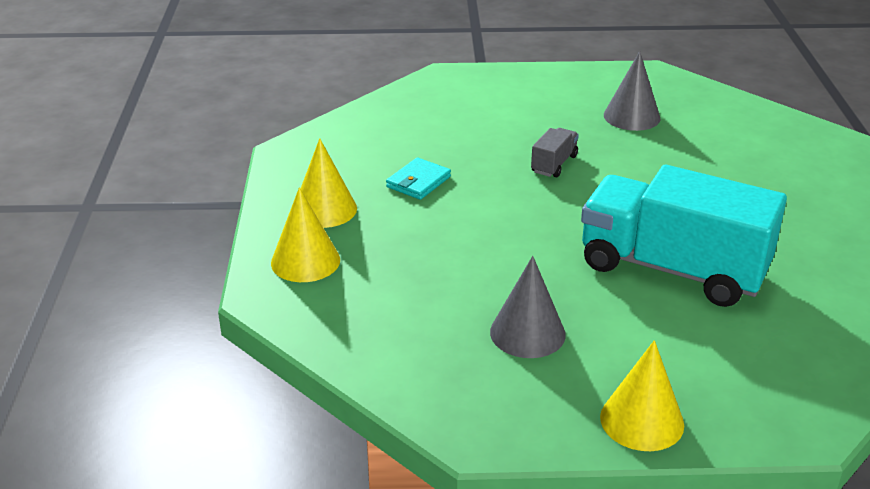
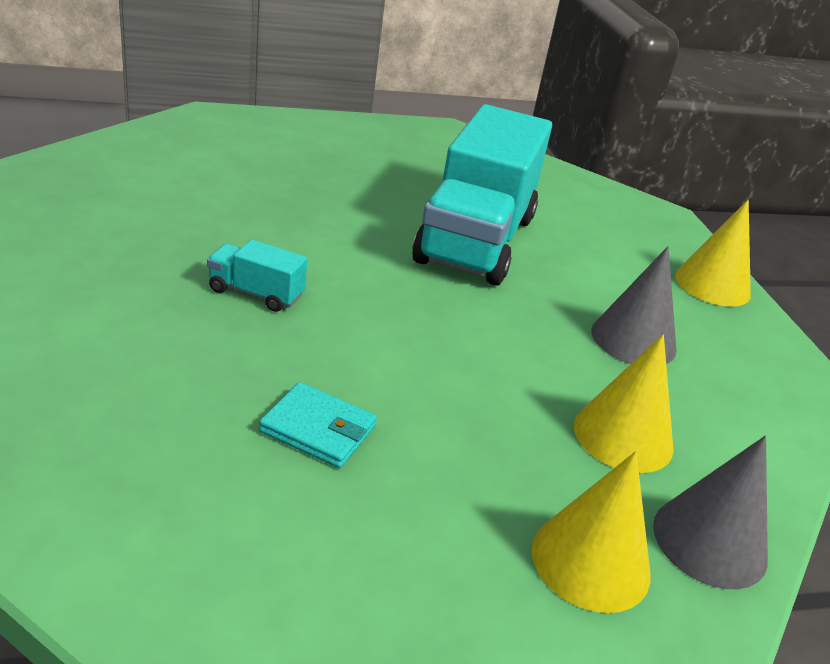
camera: 105 degrees left, 0 degrees up
yellow cone [300,138,357,228] -> yellow cone moved to [574,334,674,473]
grey truck [531,128,579,177] -> turquoise truck [207,240,307,312]
grey cone [604,51,661,131] -> grey cone moved to [653,436,768,589]

